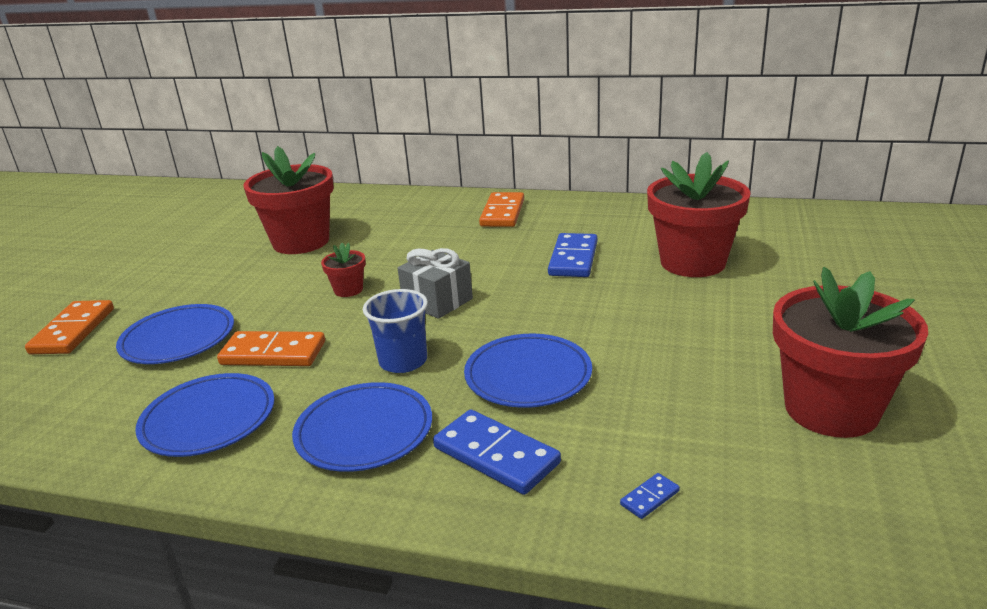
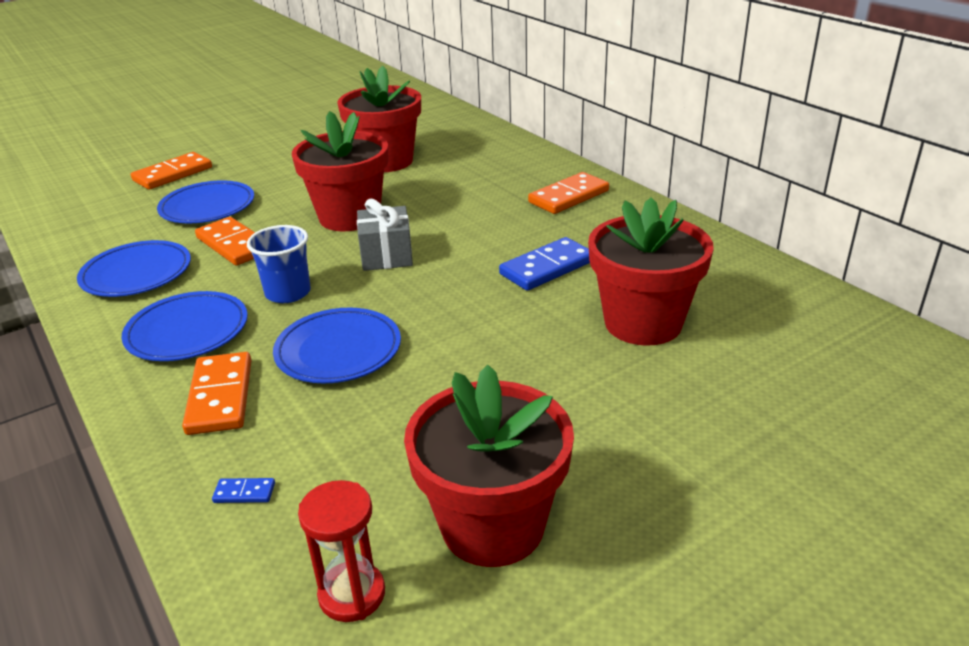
camera: 40 degrees right, 5 degrees up
red flower pot [321,243,366,297] -> red flower pot [292,111,388,231], size x2.24
blue domino [433,409,561,495] -> orange domino [182,352,252,435]
none -> red hourglass [298,480,385,622]

